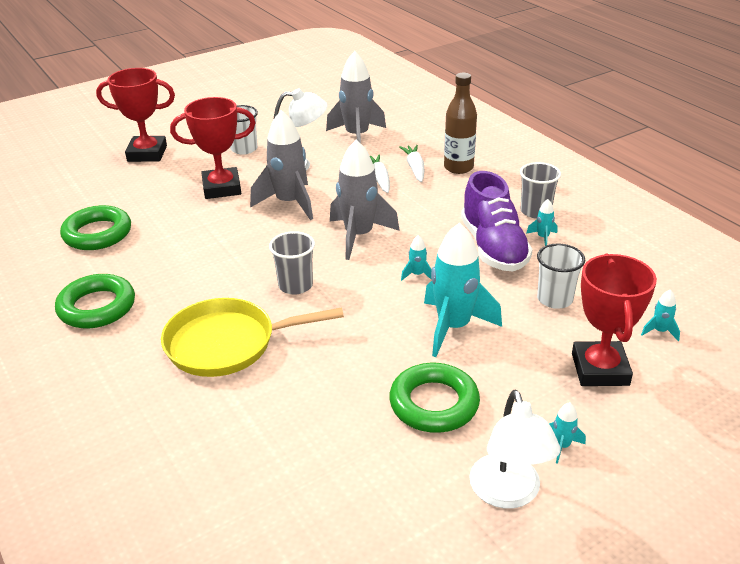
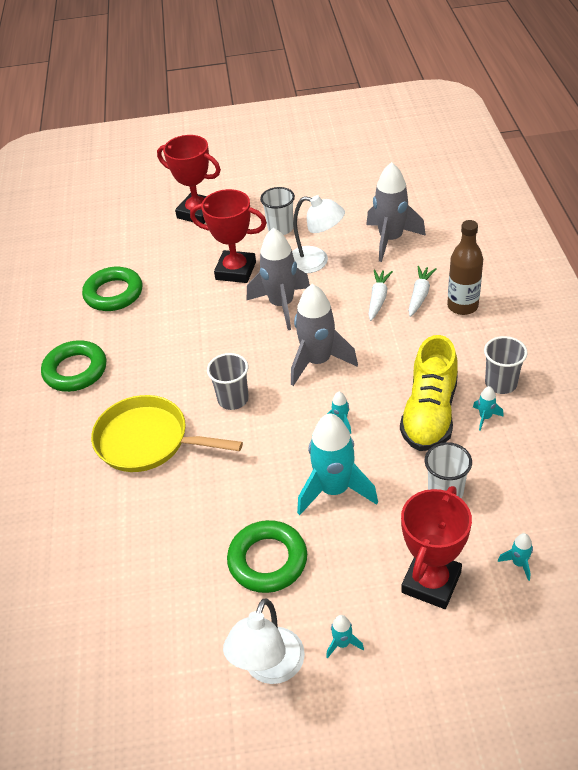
camera: 30 degrees right, 10 degrees up
purple shoe [461,171,533,272] -> yellow shoe [400,335,458,451]

